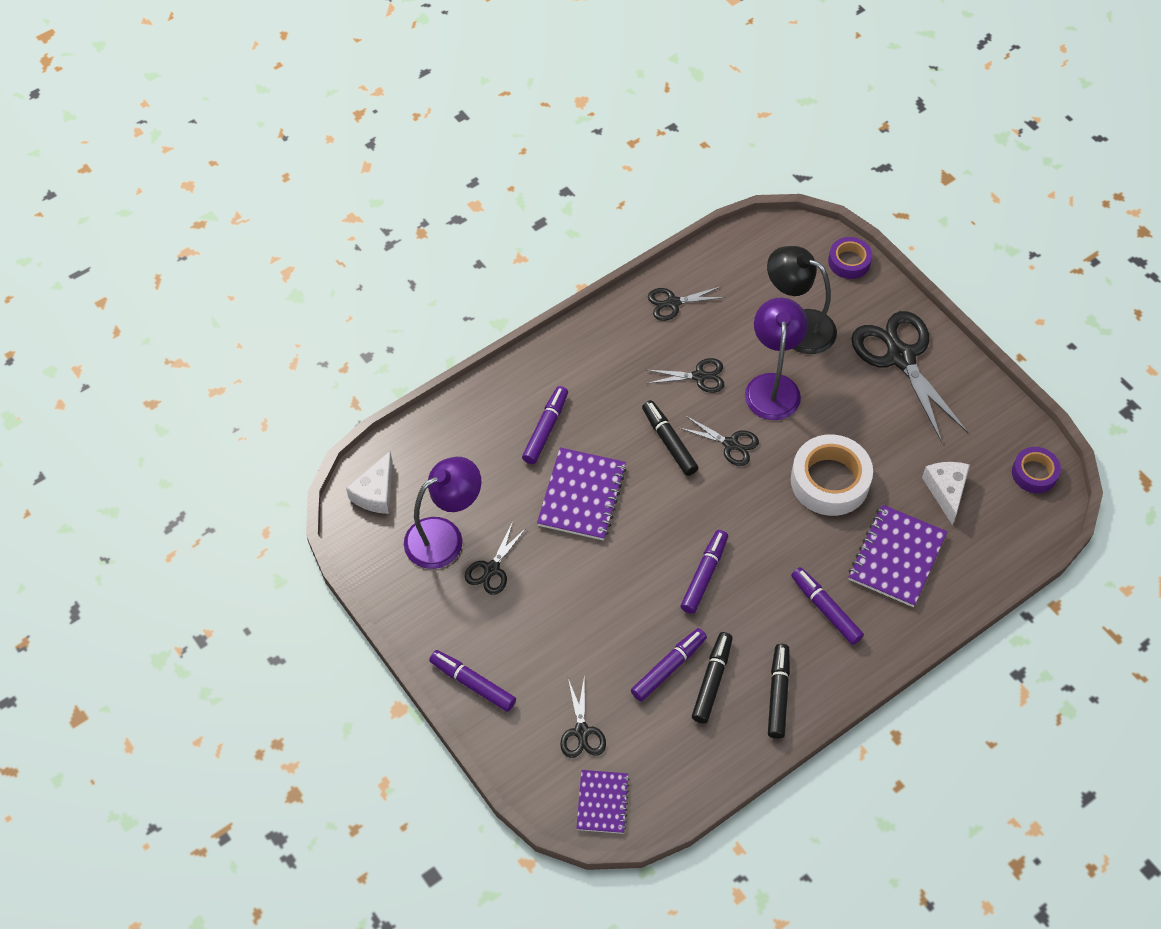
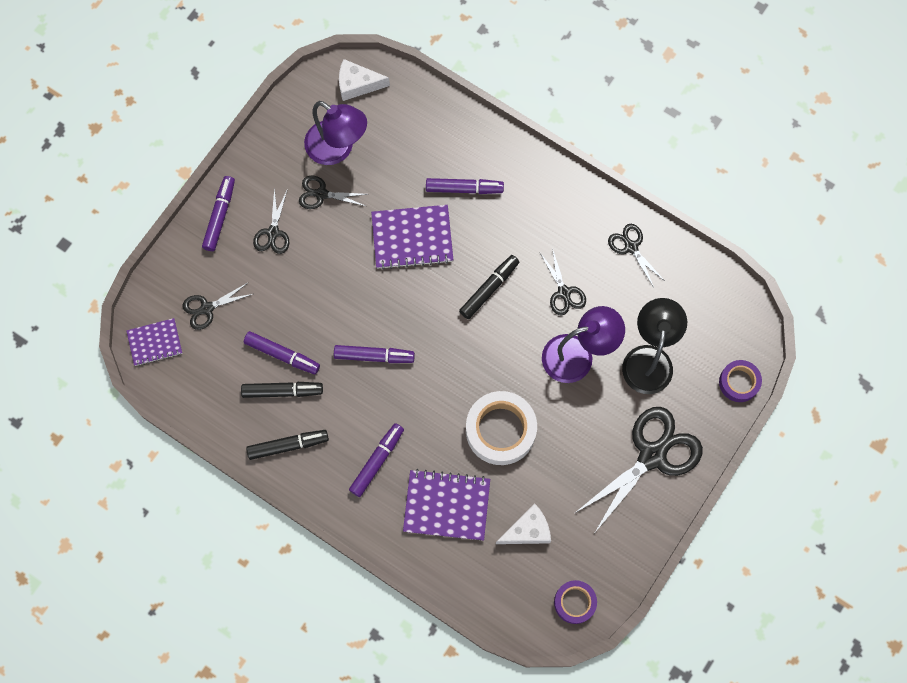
camera: 70 degrees right, 15 degrees up
black scissors [680,415,759,466] -> black scissors moved to [253,188,289,254]

